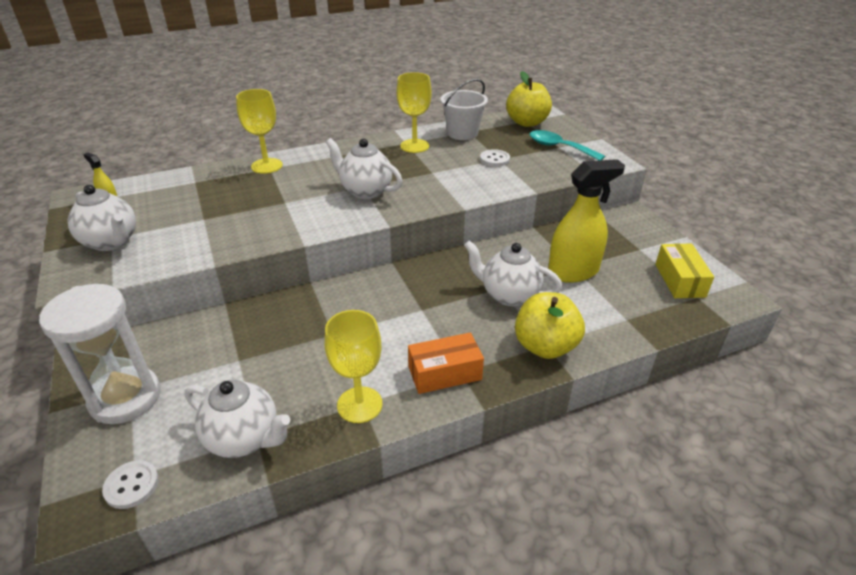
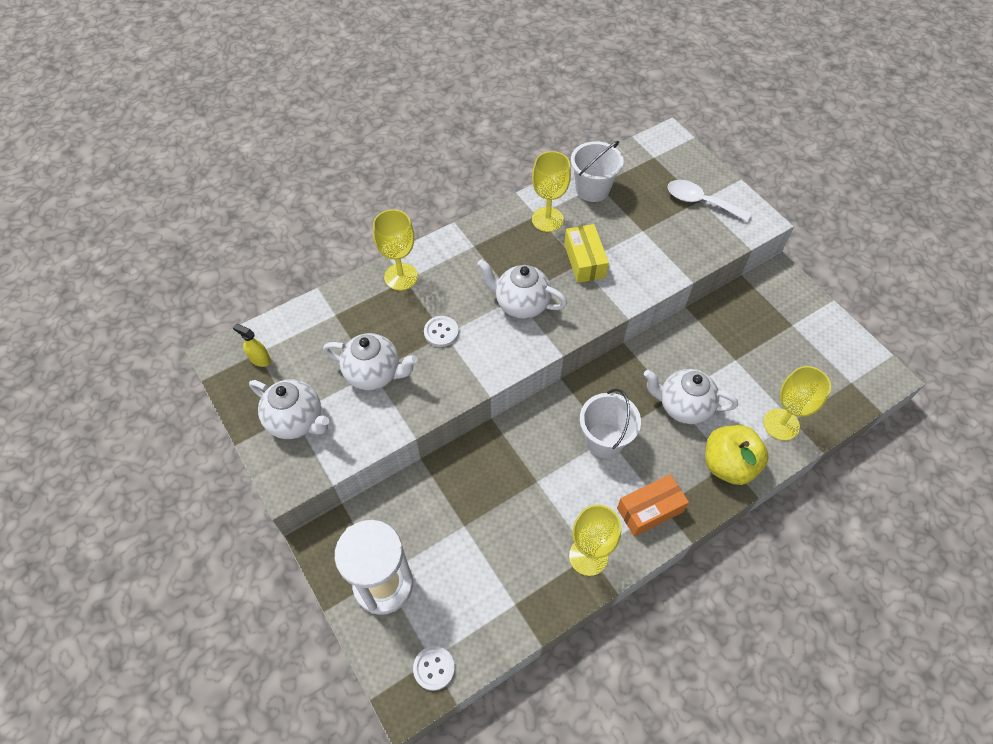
camera: 10 degrees left, 20 degrees up
white teapot [184,380,290,458] -> white teapot moved to [323,333,418,390]
white button [480,149,510,167] -> white button moved to [424,316,459,347]
yellow apple [506,71,552,127] -> none
turquoise spoon [530,130,605,160] -> white spoon [668,180,751,222]
yellow spray bottle [548,159,625,283] -> none
yellow box [655,243,714,298] -> yellow box moved to [564,224,609,283]
none -> white bucket [580,389,641,458]
none -> yellow goblet [763,366,831,441]

